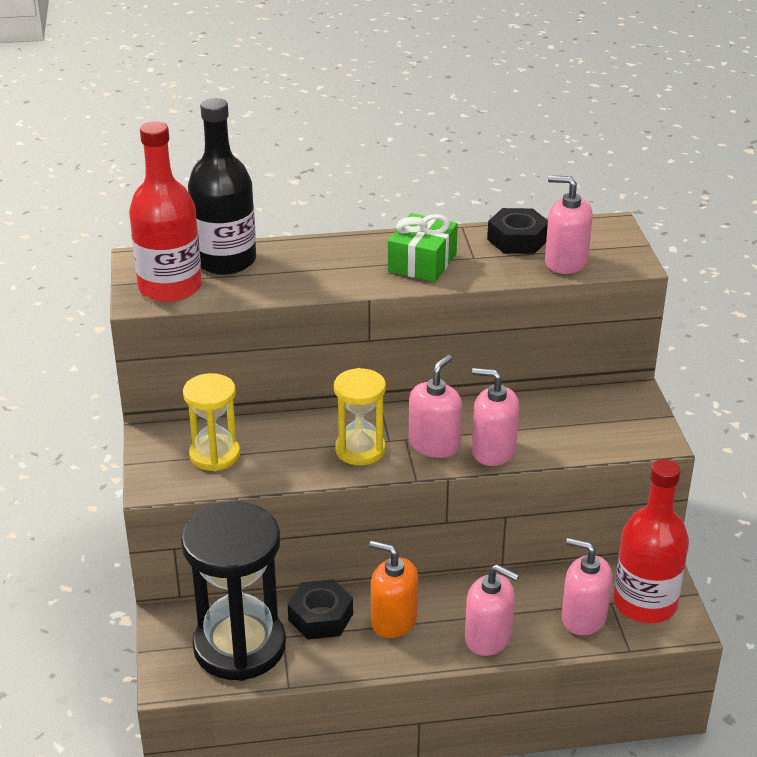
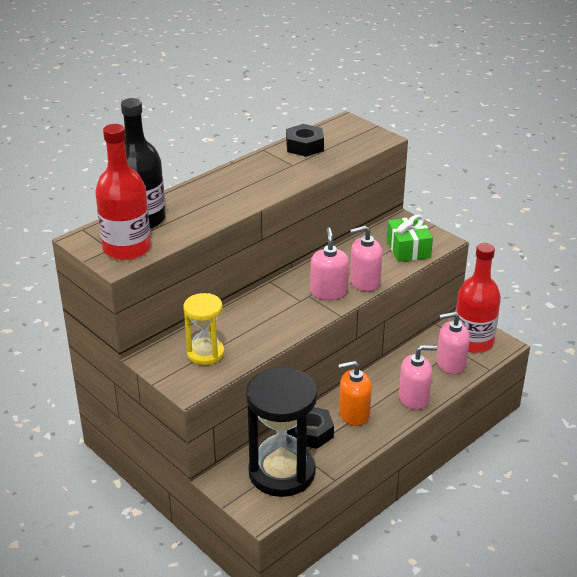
camera: 35 degrees left, 0 degrees up
yellow hourglass [334,368,386,465] -> none
green gift [388,213,458,282] -> green gift moved to [387,215,433,262]
pink soap dispenser [545,175,593,274] -> none

